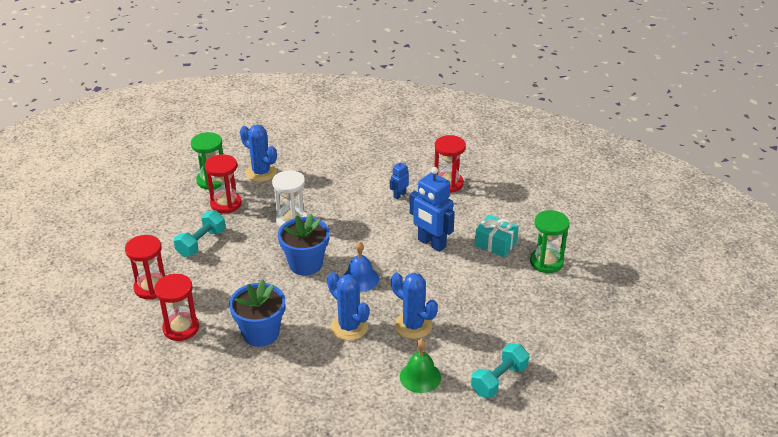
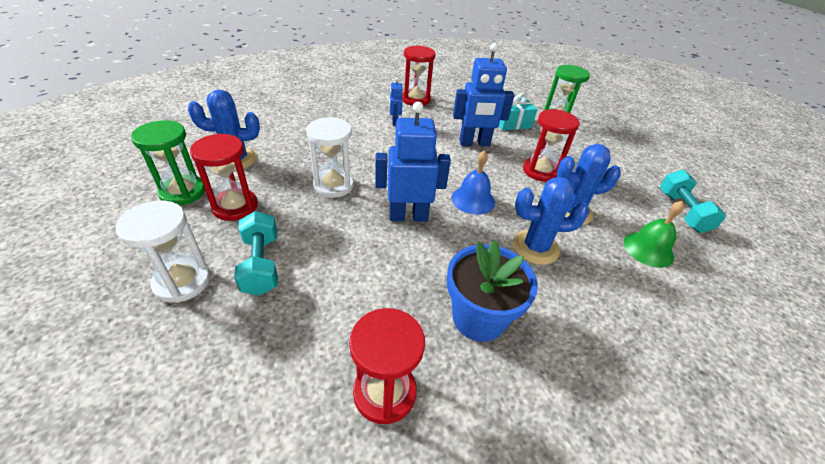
camera: 50 degrees left, 5 degrees up
red hourglass [125,235,165,299] -> red hourglass moved to [523,109,579,182]
blue flower pot [278,213,329,275] -> blue robot [375,102,451,221]
none -> white hourglass [116,201,211,303]

